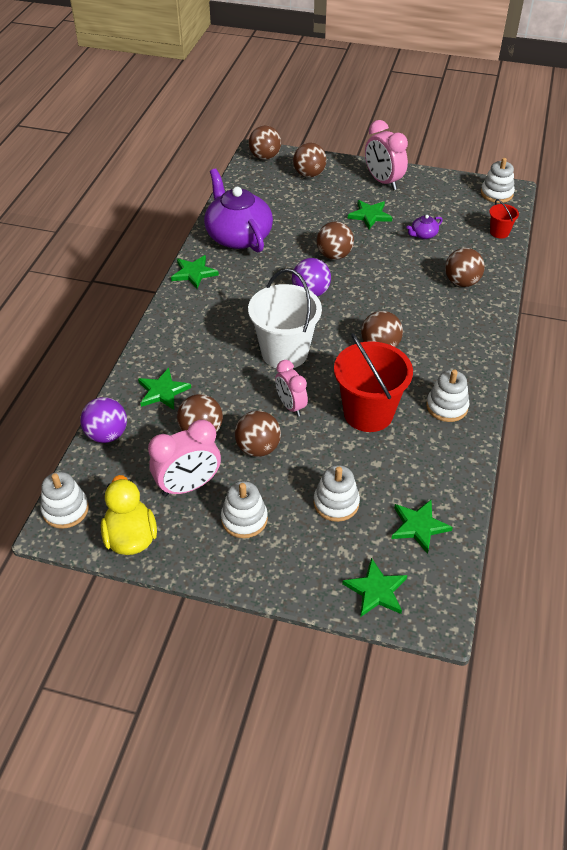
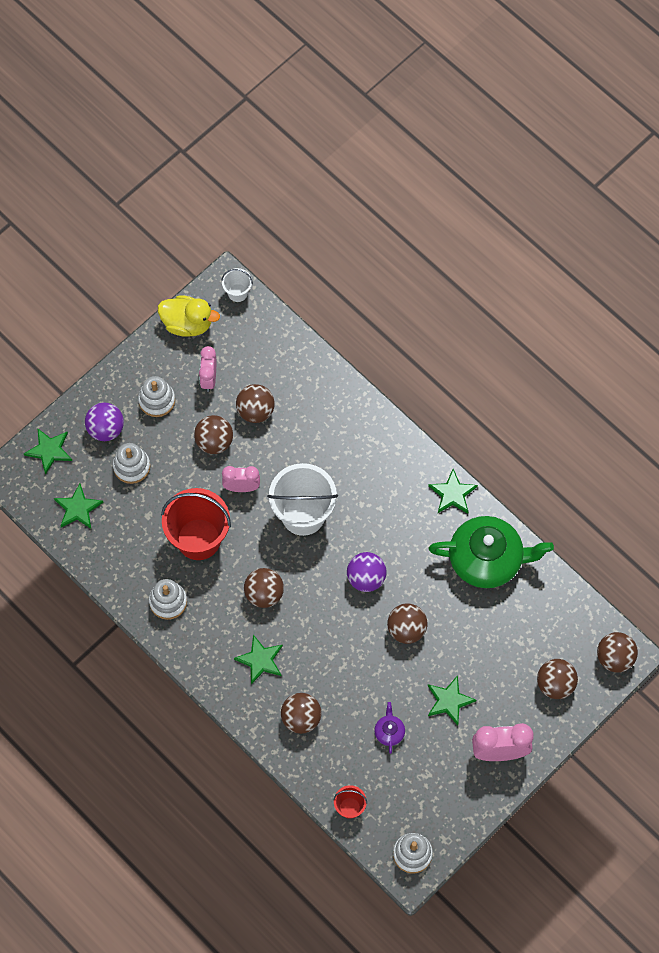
camera: 120 degrees right, 20 degrees up
white stacking toy [41,472,89,529] -> white bucket [221,268,253,302]
purple ball [80,397,127,443] -> purple ball moved to [85,402,124,441]
green star [138,368,191,410] -> green star moved to [234,635,283,684]
pink clock [148,419,221,497] -> pink clock [199,346,216,392], size x0.67
purple teapot [204,169,273,252] -> green teapot [428,516,554,588]

